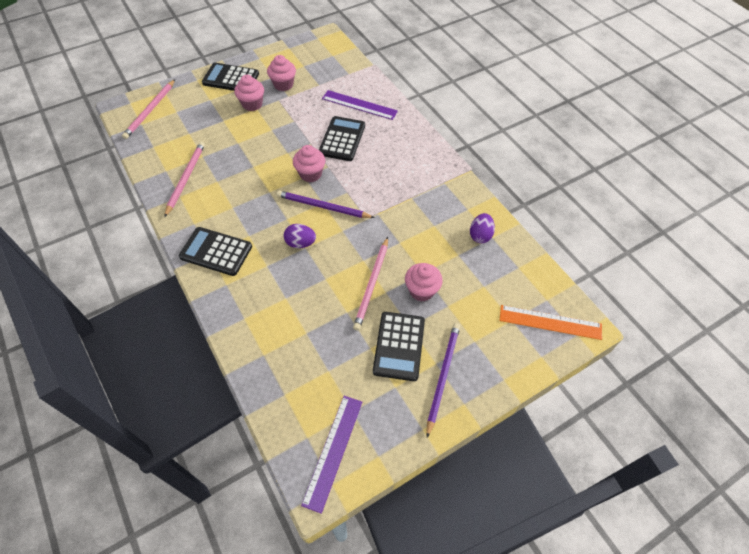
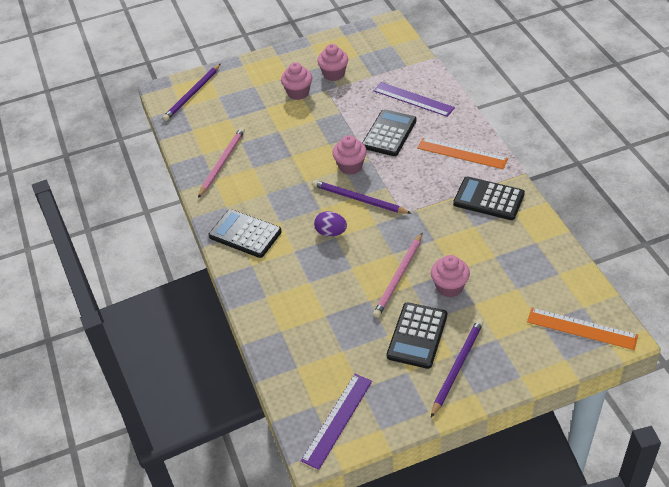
camera: 15 degrees right, 10 degrees down
pink pencil [122,79,175,139] -> purple pencil [163,64,221,121]
black calculator [202,63,259,91] -> black calculator moved to [453,176,525,220]
purple egg [470,213,495,243] -> none
none -> orange ruler [417,138,508,169]

